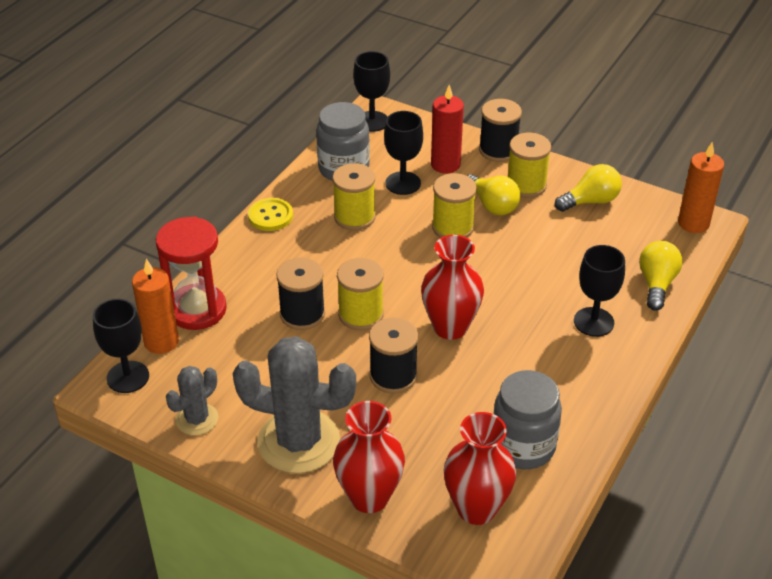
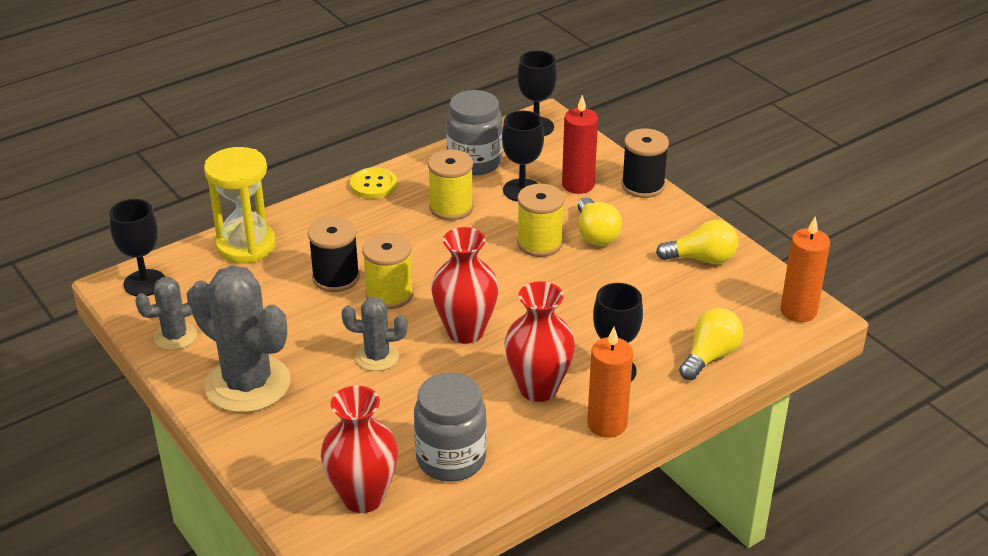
camera: 25 degrees right, 5 degrees down
orange candle [132,259,179,354] -> orange candle moved to [587,327,633,438]
red hourglass [156,217,227,330] -> yellow hourglass [204,147,276,263]
red vase [333,401,405,513] -> red vase moved to [504,281,575,402]
black spool [369,318,418,394] -> grey cactus [342,297,408,371]
yellow spool [508,133,551,198] -> none

